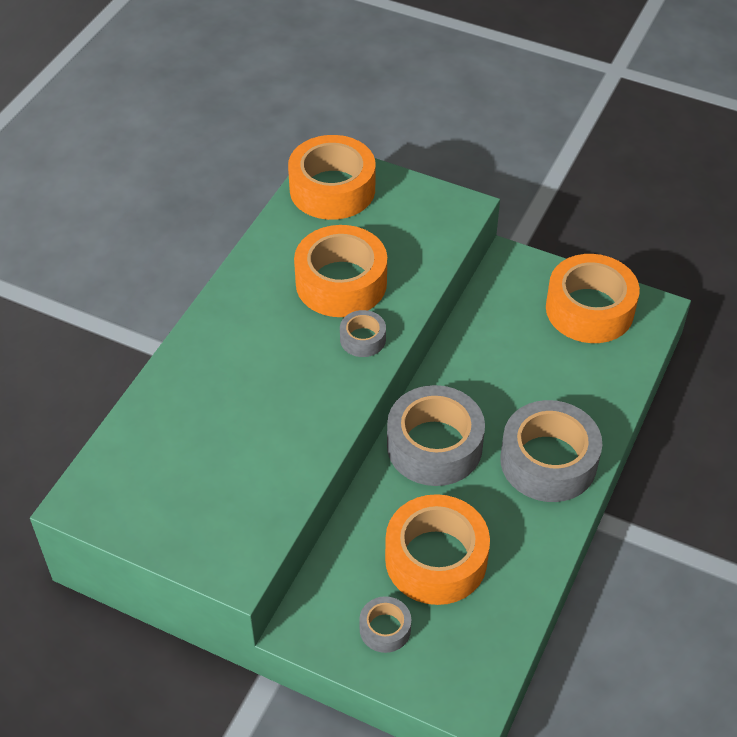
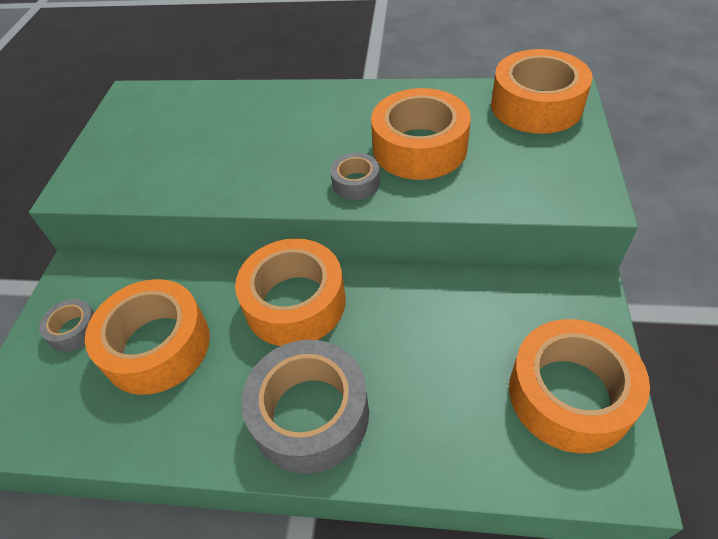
camera: 75 degrees right, 0 degrees up
grey tape [387,385,485,486] -> orange tape [235,238,346,346]

